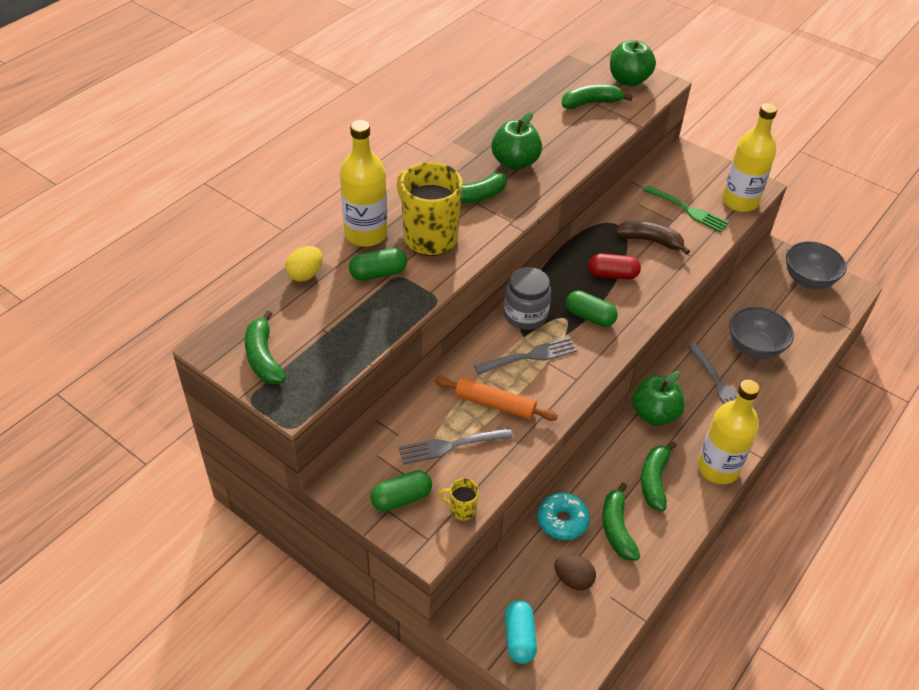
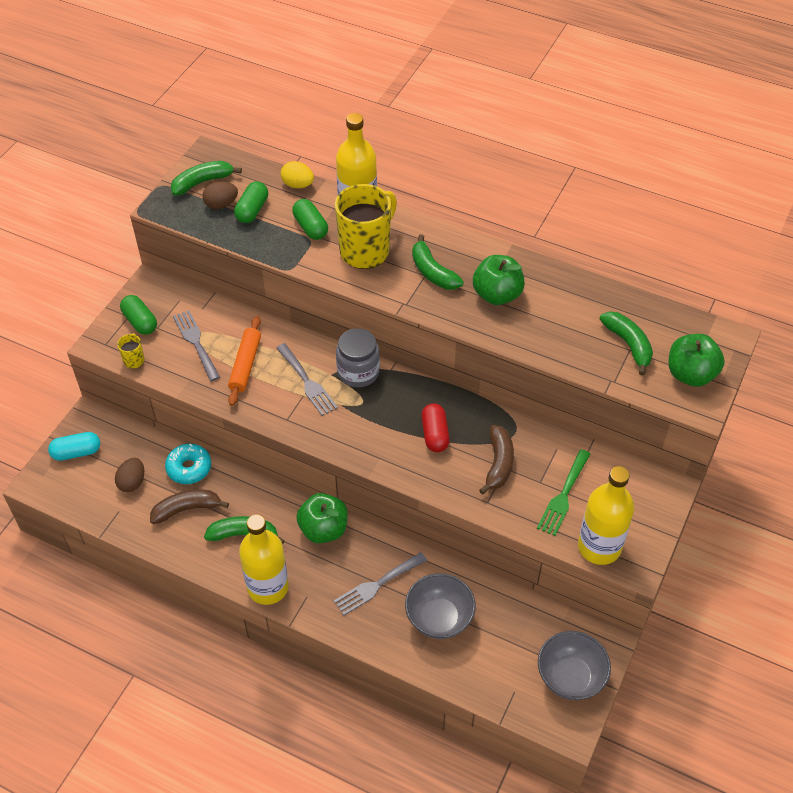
camera: 80 degrees right, 5 degrees up
green capsule [566,291,618,327] -> green capsule moved to [234,181,268,223]
green banana [602,483,641,561] -> brown banana [150,489,229,524]
none -> brown egg [202,181,238,209]

